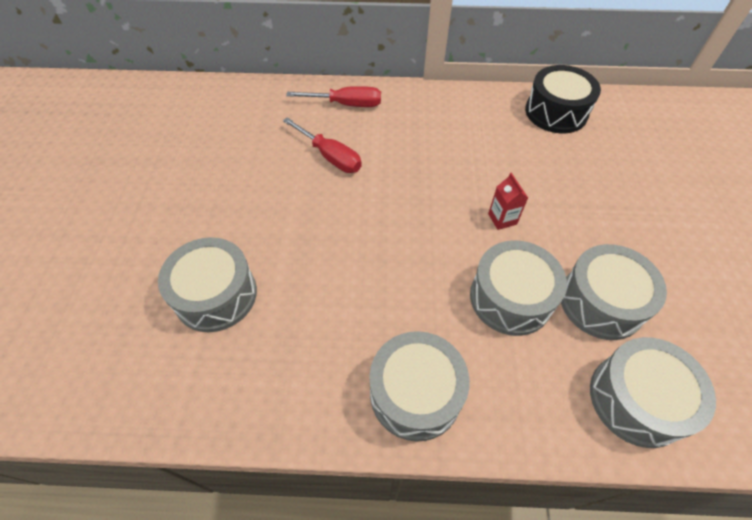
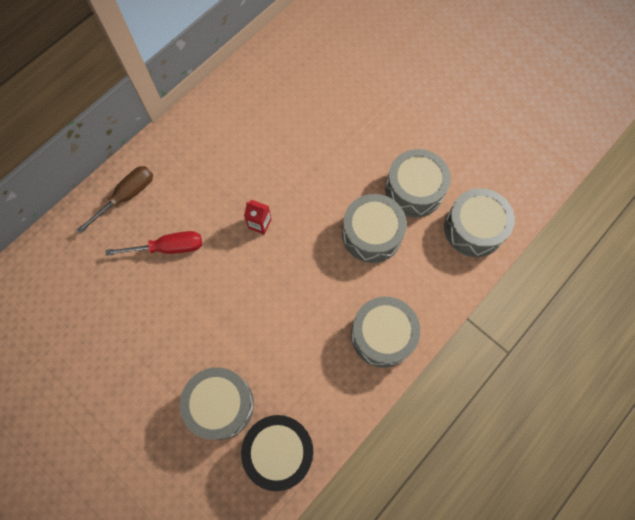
camera: 50 degrees left, 15 degrees up
red screwdriver [286,86,381,107] -> brown screwdriver [76,166,153,234]
red carton [488,173,528,230] -> red carton moved to [244,200,271,234]
black drum [525,65,601,133] -> black drum moved to [241,415,313,491]

